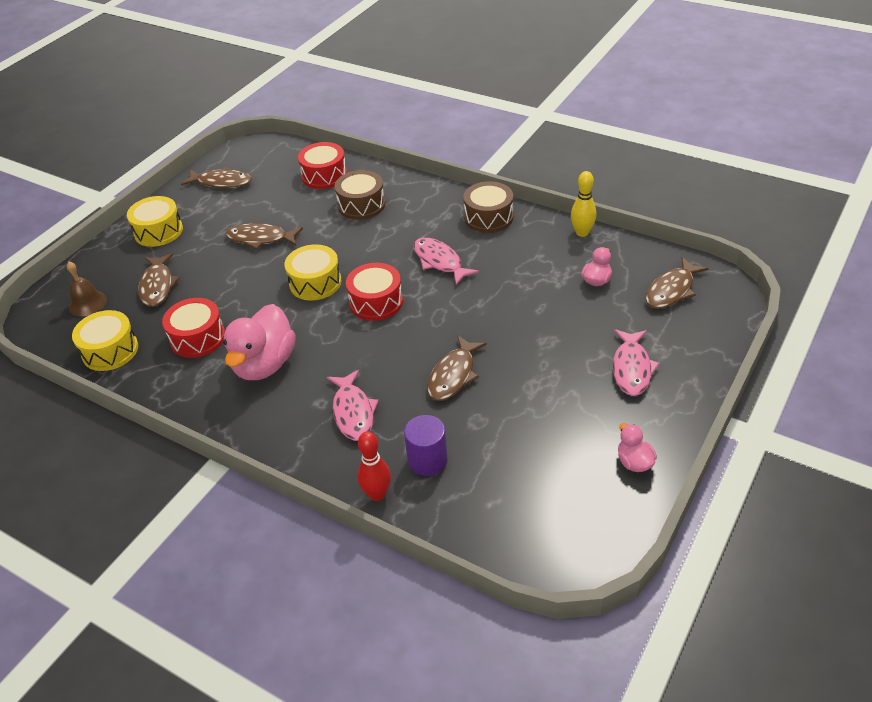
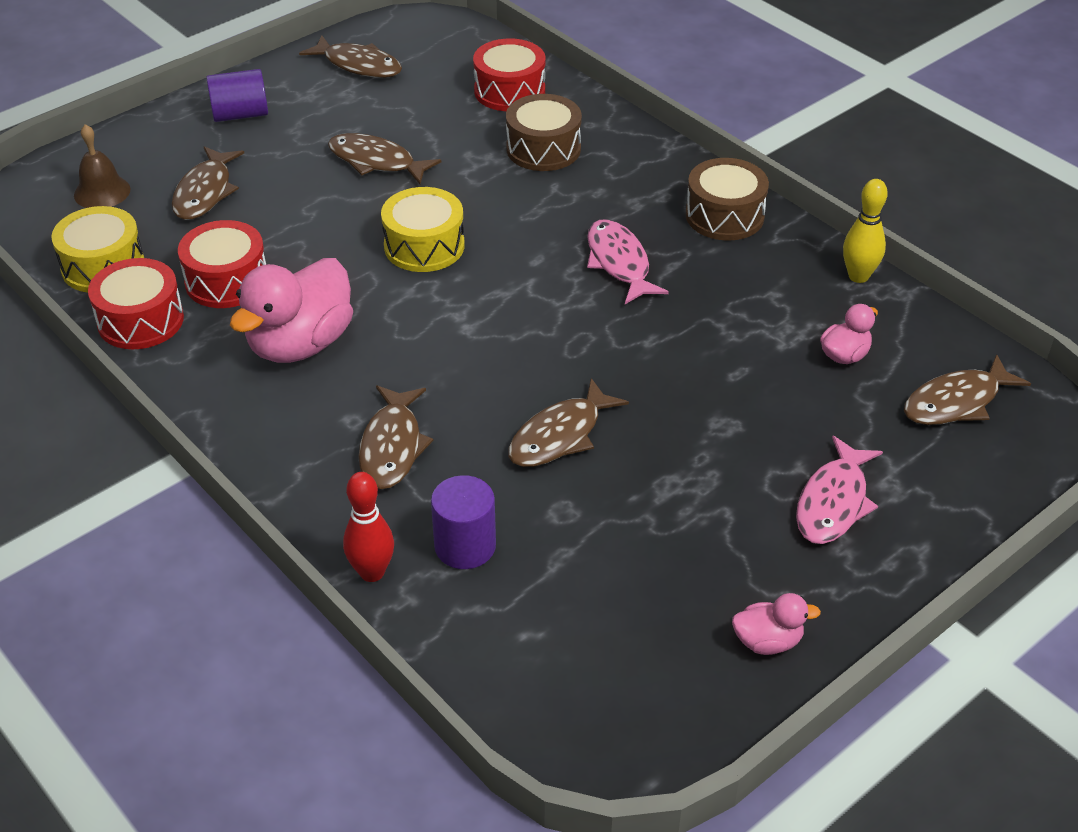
camera: 15 degrees right, 0 degrees up
yellow drum [127,196,183,247] -> purple cylinder [206,69,268,122]
pink fish [327,370,379,441] -> brown fish [358,385,434,489]
red drum [346,263,403,321] -> red drum moved to [88,258,184,349]
pink duck [618,423,657,472] -> pink duck turned 90 degrees clockwise [732,593,821,655]

